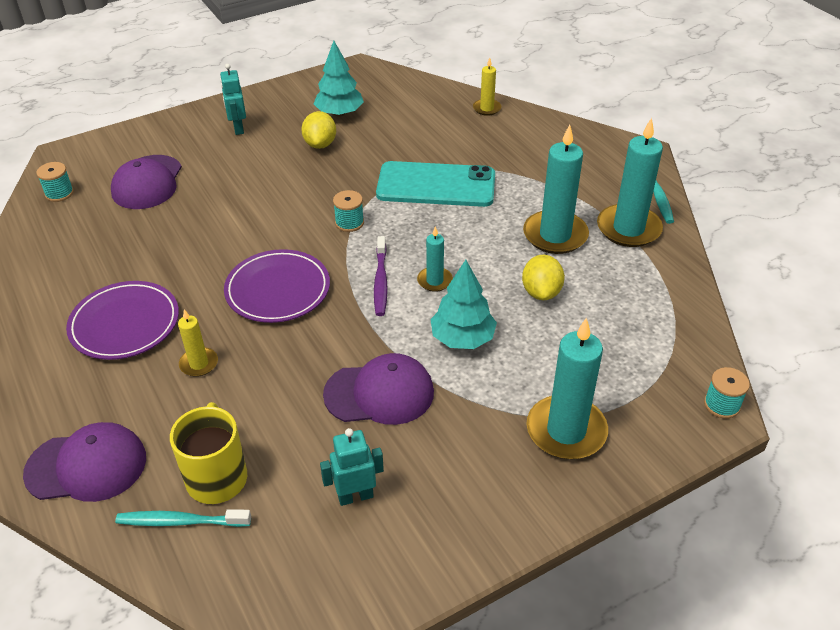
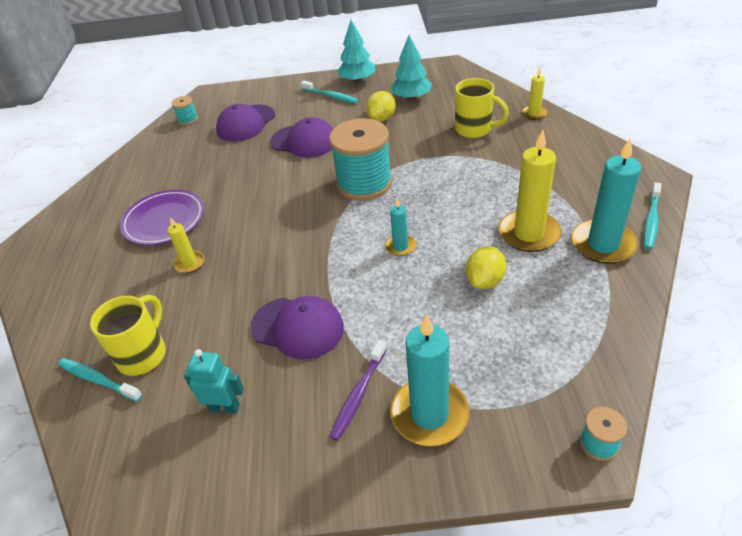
camera: 30 degrees right, 0 degrees up
purple cap [23,422,146,502] -> purple cap moved to [270,117,333,158]
turquoise robot [220,64,246,135] -> turquoise toothbrush [301,81,359,104]
purple plate [224,249,330,323] -> none
turquoise spool [333,190,364,232] -> turquoise spool [329,118,392,201], size x2.30
purple toothbrush [374,236,388,316] -> purple toothbrush moved to [330,340,387,441]
turquoise phone [376,161,495,207] -> none
turquoise tree [430,260,497,349] -> turquoise tree moved to [337,20,375,83]
turquoise candle [523,125,589,254] -> yellow candle [498,130,561,252]
none -> yellow mug [455,78,509,138]

